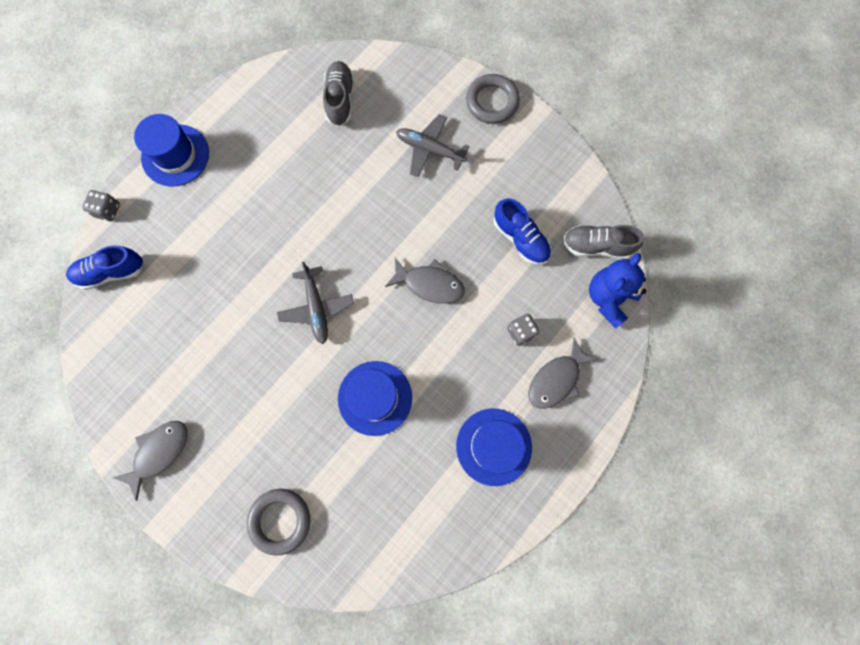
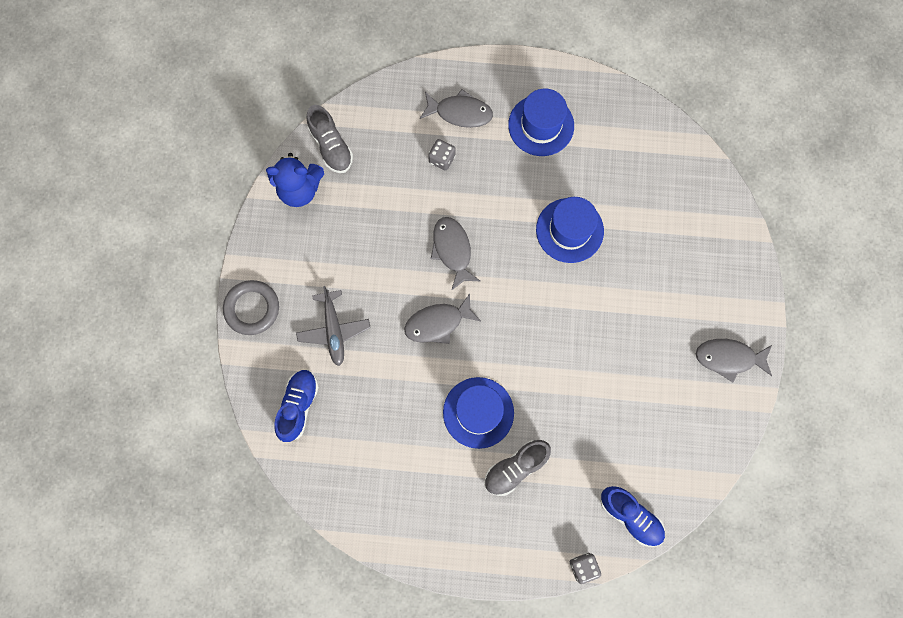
camera: 125 degrees left, 0 degrees up
blue hat [134,114,209,187] -> blue hat moved to [443,377,514,449]
grey ring [247,489,310,556] -> none
grey plane [277,262,354,344] -> none
grey shoe [323,61,354,126] -> grey shoe moved to [484,440,551,496]
blue shoe [494,198,551,265] -> blue shoe moved to [274,370,319,442]
blue teddy bear [589,253,646,328] -> blue teddy bear moved to [266,153,324,207]
none -> grey fish [404,293,481,344]

